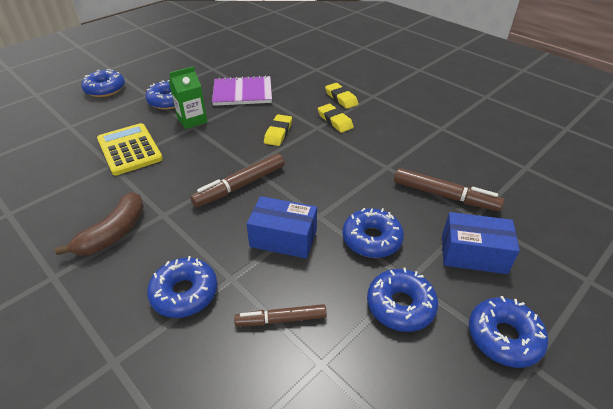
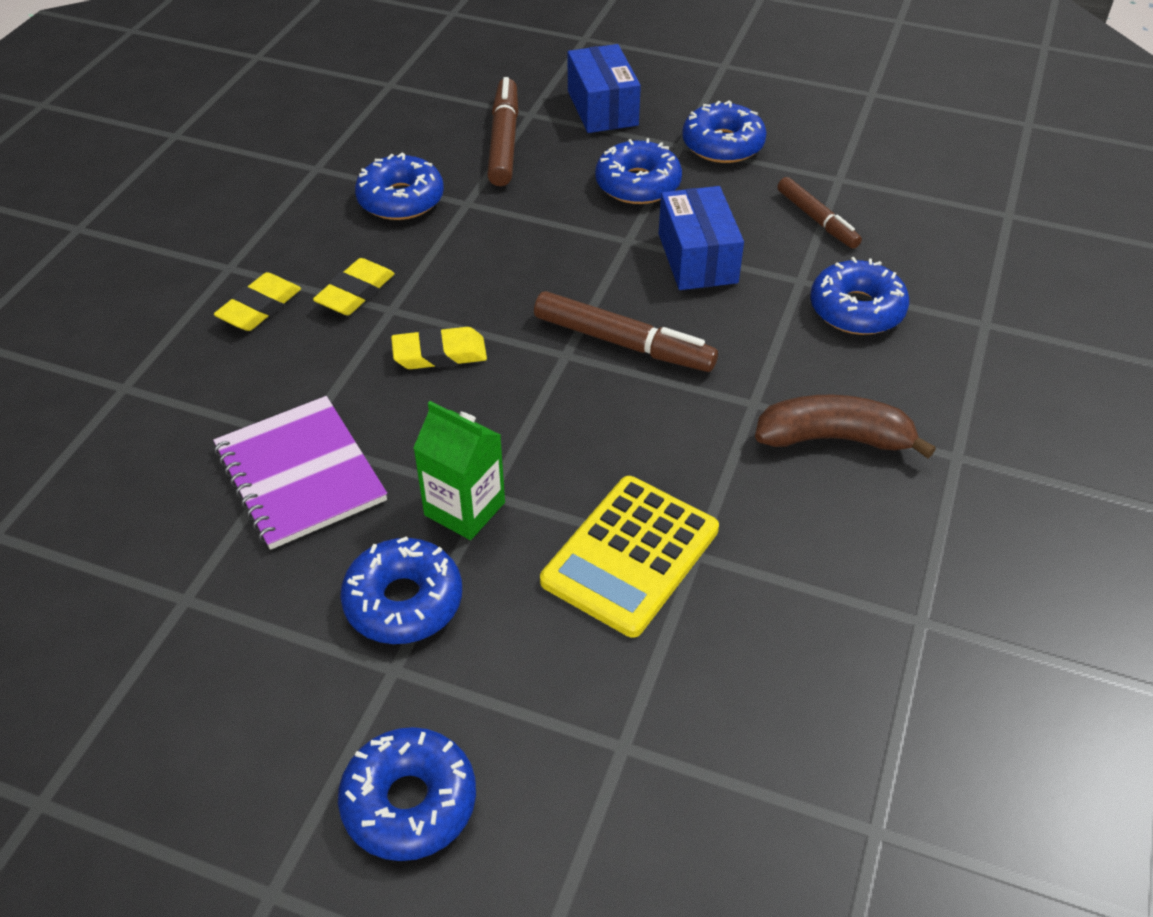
camera: 115 degrees left, 5 degrees up
blue donut [469,296,548,368] -> blue donut moved to [355,152,444,220]

